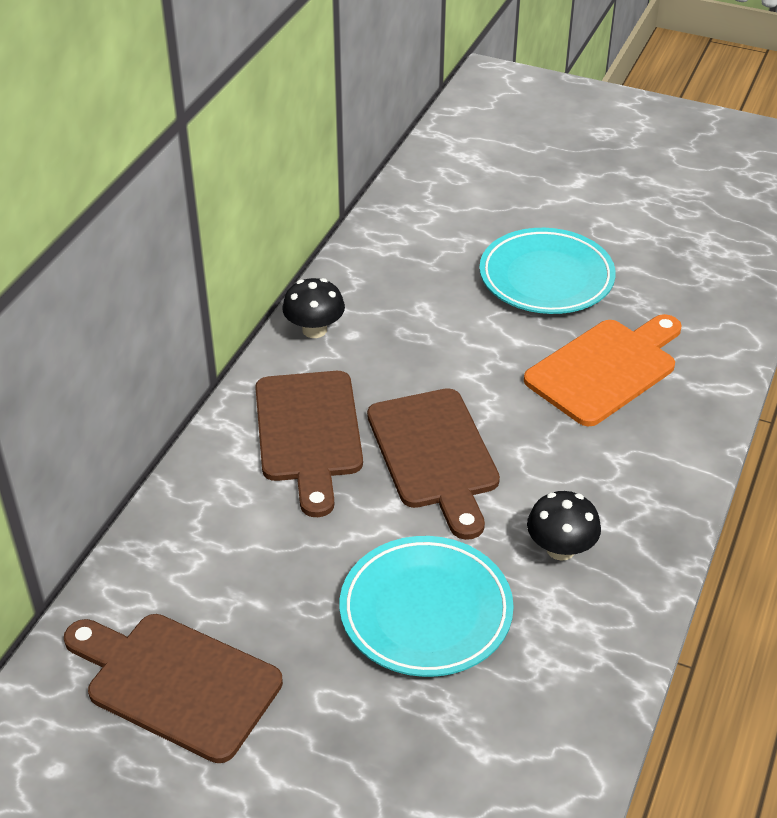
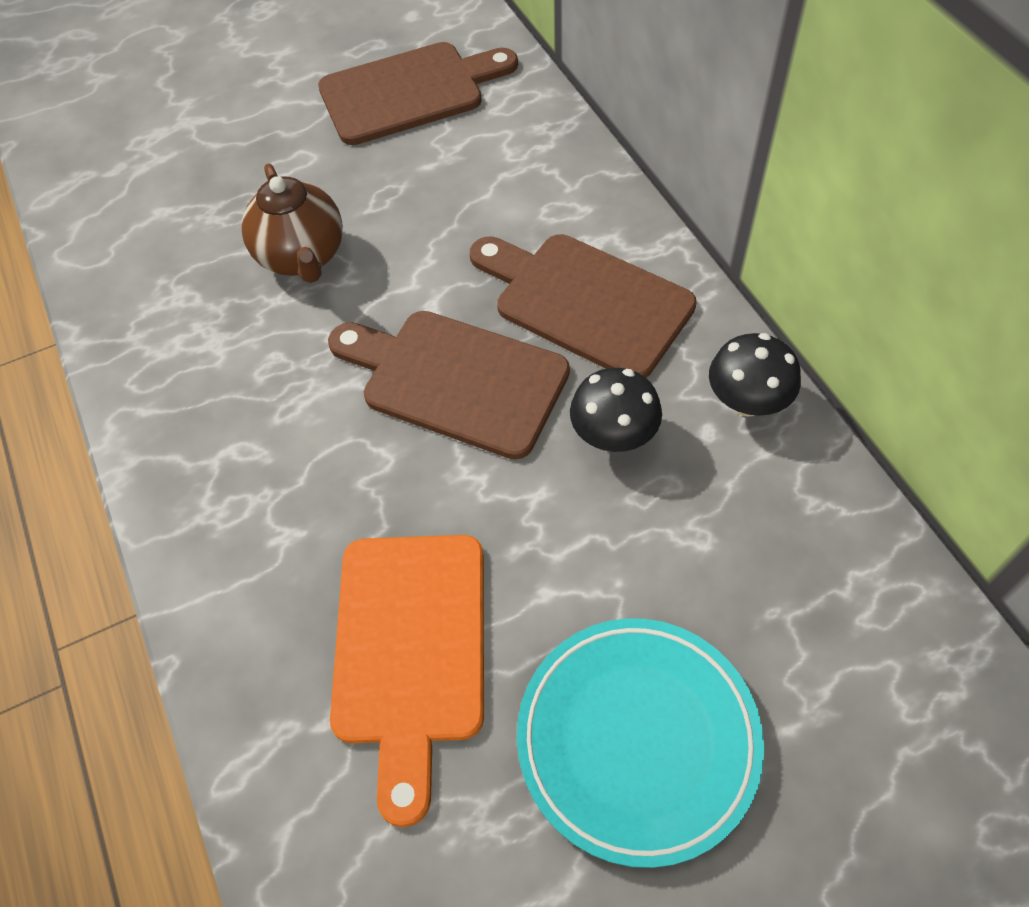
camera: 135 degrees right, 15 degrees up
turquoise plate [340,536,514,677] -> brown teapot [241,163,343,283]
black mushroom [527,491,601,561] -> black mushroom moved to [570,368,662,452]

